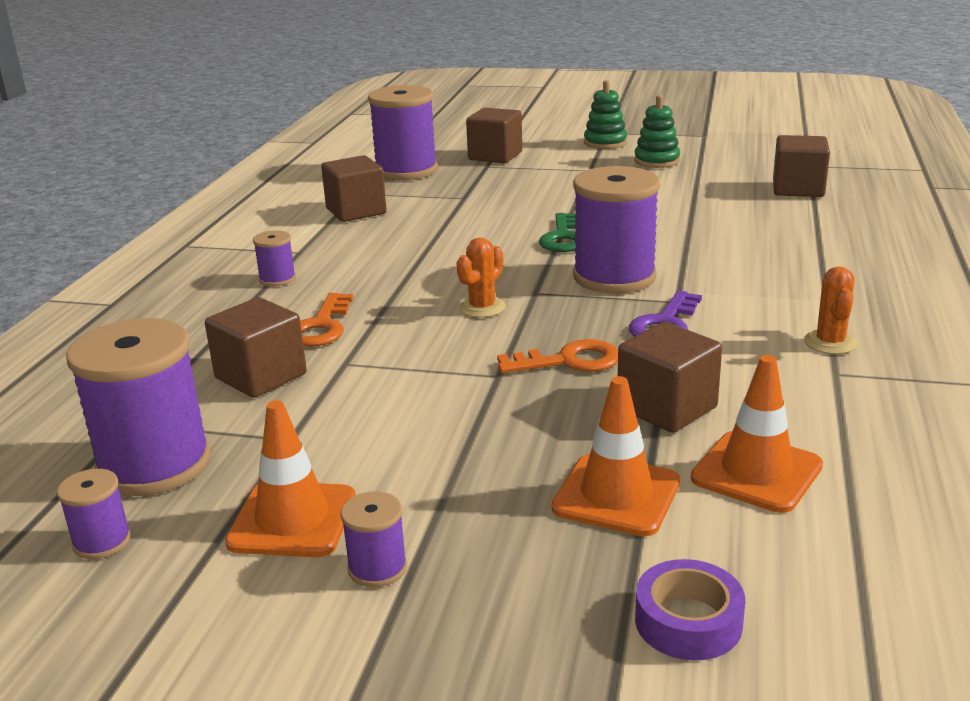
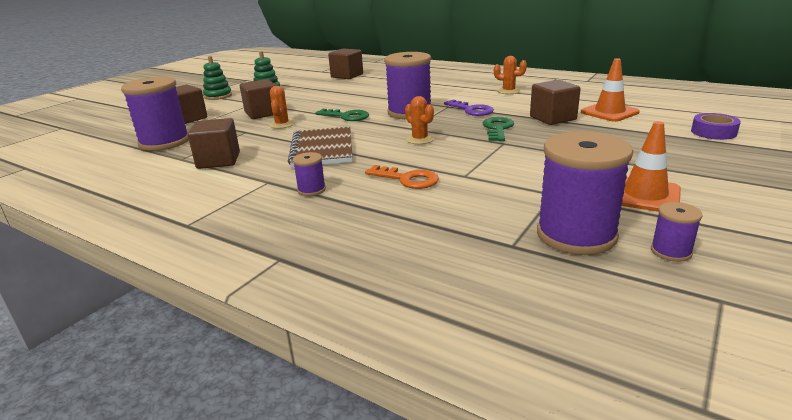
camera: 70 degrees left, 0 degrees up
brown cube [205,297,307,398] -> brown cube moved to [240,79,276,119]
purple spool [341,491,407,587] -> none
orange key [497,339,618,373] -> green key [483,117,514,141]
orange traffic cone [551,376,680,536] -> none
none -> orange cactus [270,86,294,129]
none -> brown notebook [288,126,353,167]

